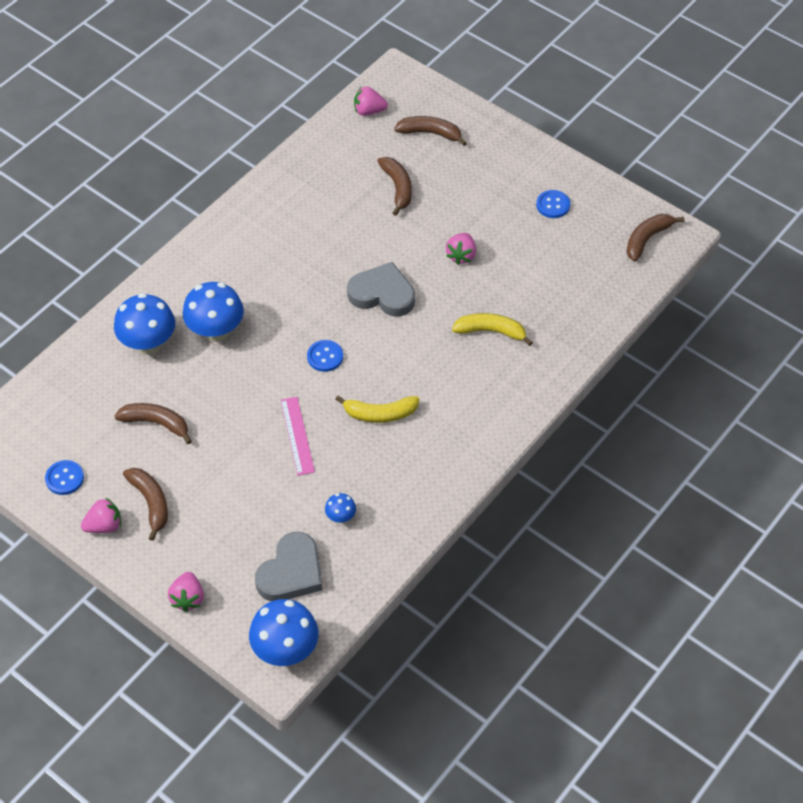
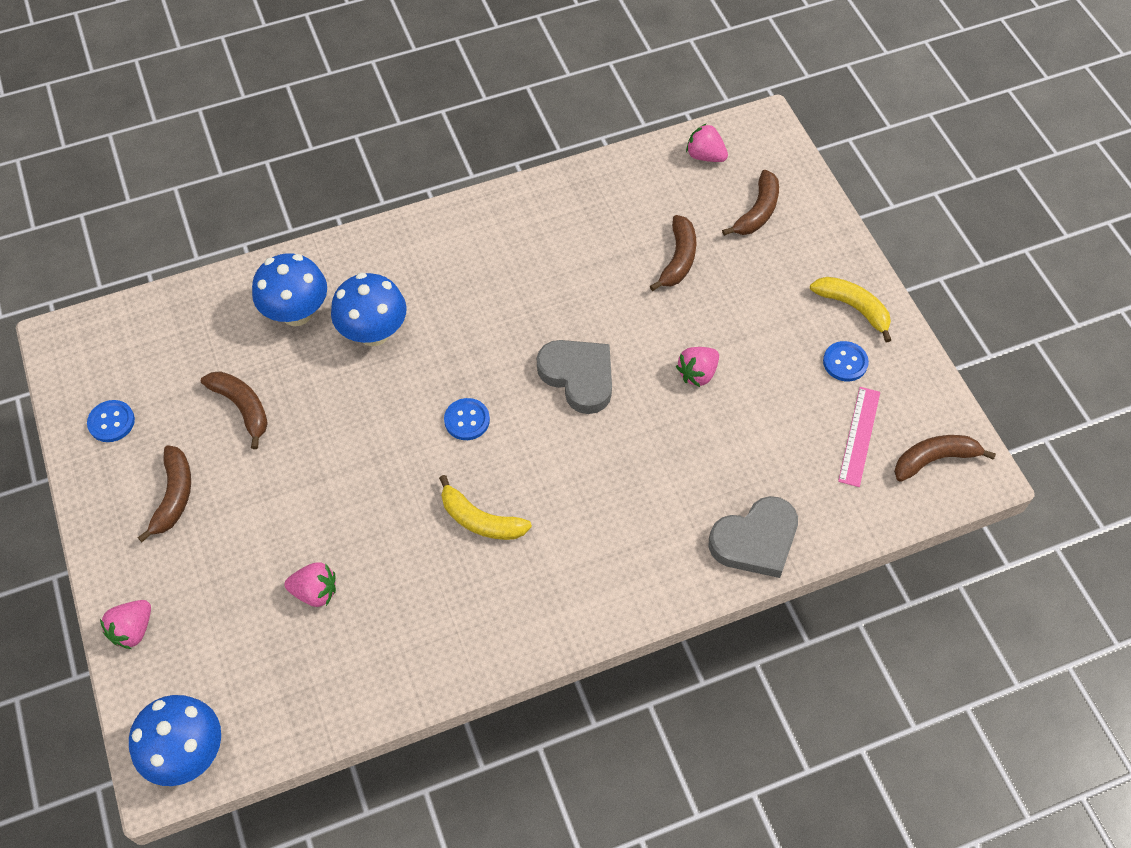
camera: 30 degrees right, 5 degrees up
pink strawberry [81,498,121,533] -> pink strawberry moved to [285,562,336,607]
grey heart [255,532,322,601] -> grey heart moved to [709,496,798,578]
pink ruler [281,397,315,476] -> pink ruler moved to [838,387,880,487]
blue mushroom [325,493,356,523] -> none
brown banana [394,116,467,146] -> brown banana turned 75 degrees clockwise [722,170,779,236]
yellow banana [452,313,533,346] -> yellow banana moved to [810,277,891,342]

